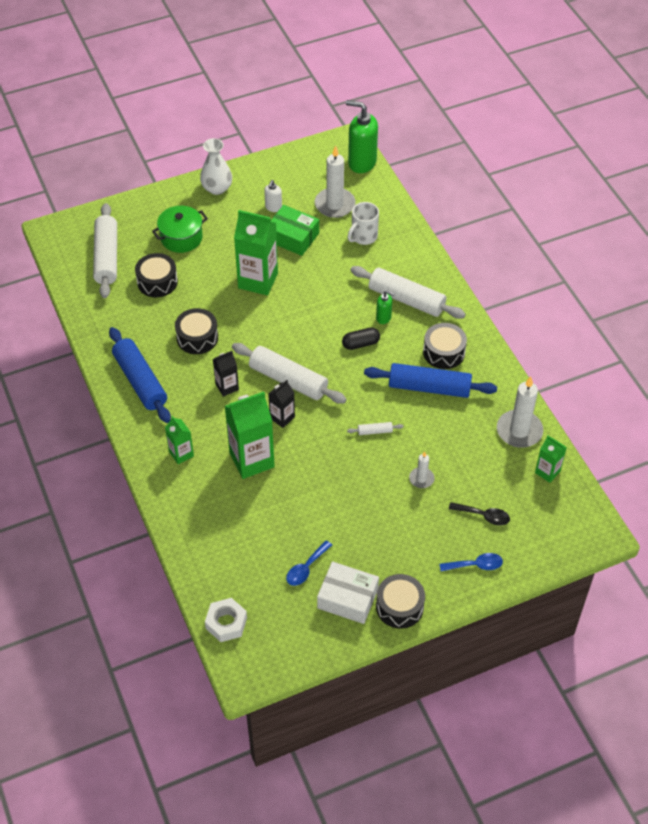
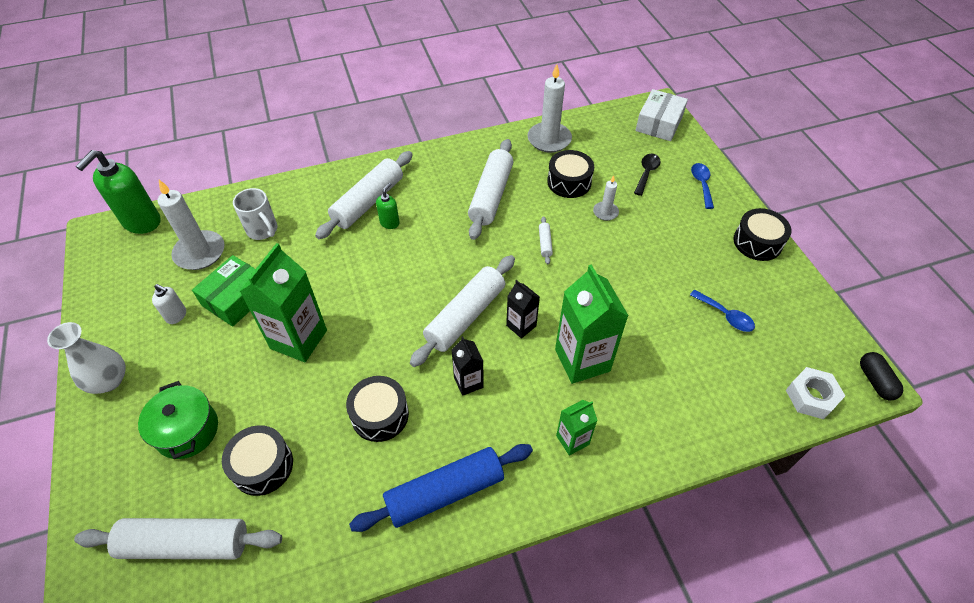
camera: 85 degrees left, 0 degrees up
white box [317,561,379,624] -> white box moved to [635,89,688,141]
black capsule [342,327,380,350] -> black capsule moved to [860,352,903,400]
blue rolling pin [364,363,497,398] -> white rolling pin [468,139,513,240]
black drum [423,323,467,369] -> black drum moved to [547,150,594,198]
green carton [535,436,567,483] -> none

